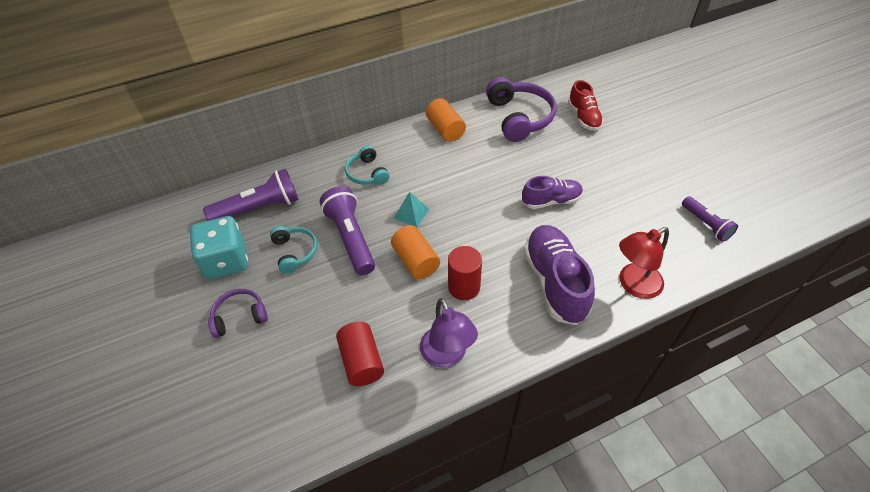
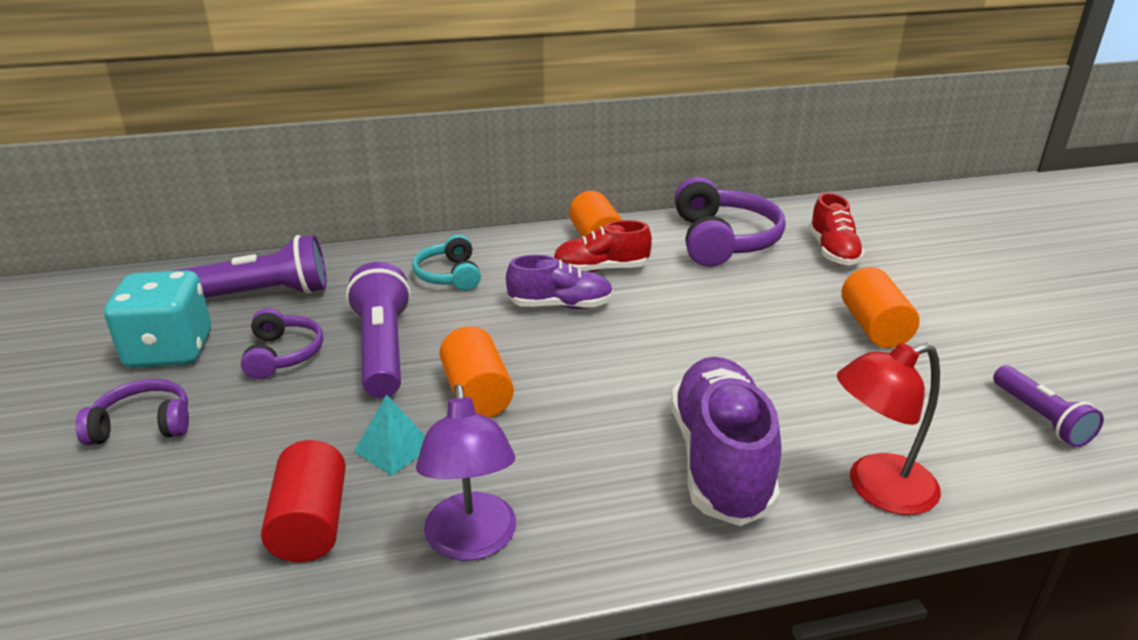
camera: 10 degrees right, 20 degrees down
turquoise headphones [270,226,318,274] -> purple headphones [241,308,323,379]
turquoise pyramid [393,192,429,227] -> turquoise pyramid moved to [354,394,425,476]
red cylinder [448,246,482,300] -> none
purple shoe [522,176,583,209] -> purple shoe moved to [506,255,613,309]
none -> red shoe [553,220,652,272]
none -> orange cylinder [841,267,920,348]

